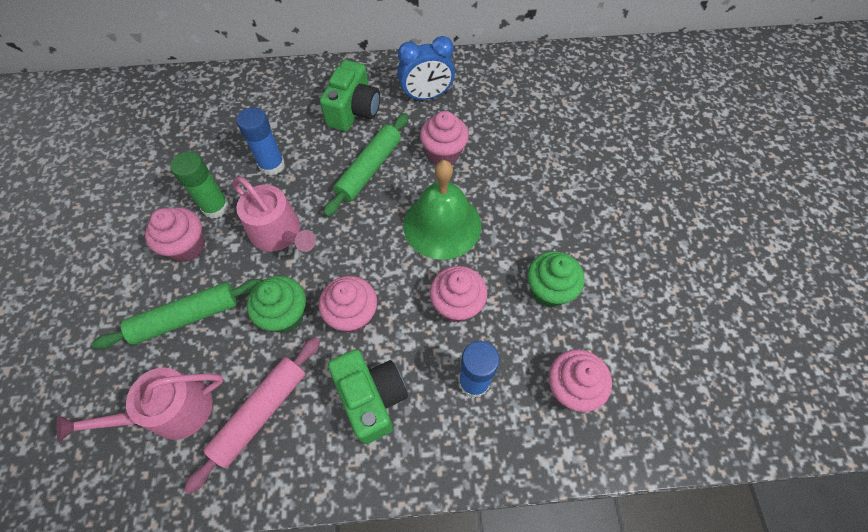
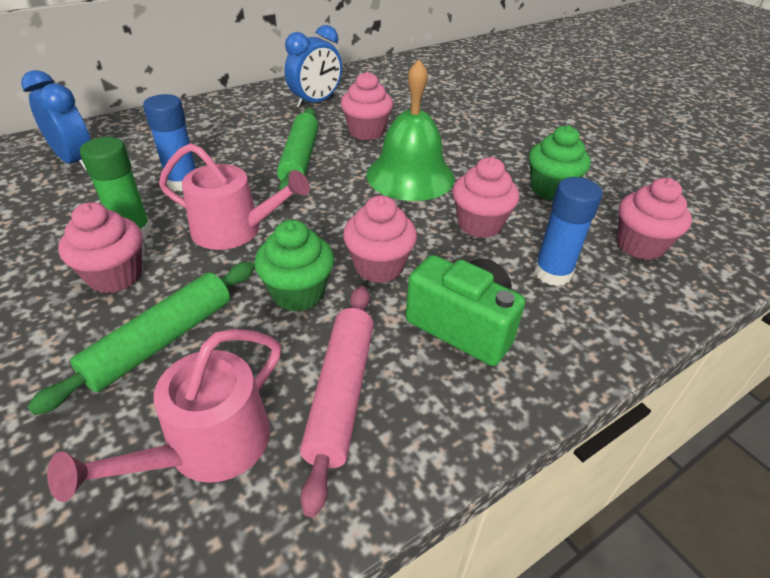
camera: 30 degrees left, 20 degrees down
green camera [320,60,380,131] -> none
none -> blue clock [21,70,91,171]

